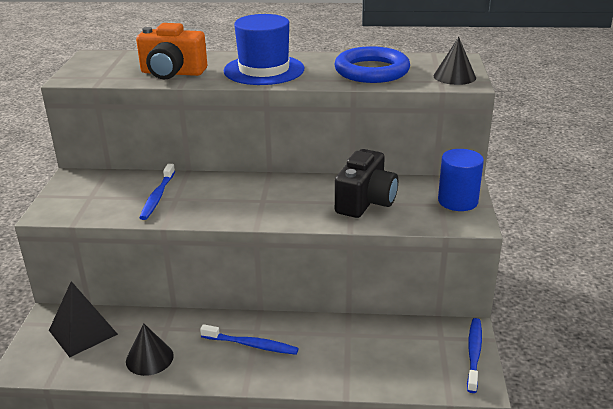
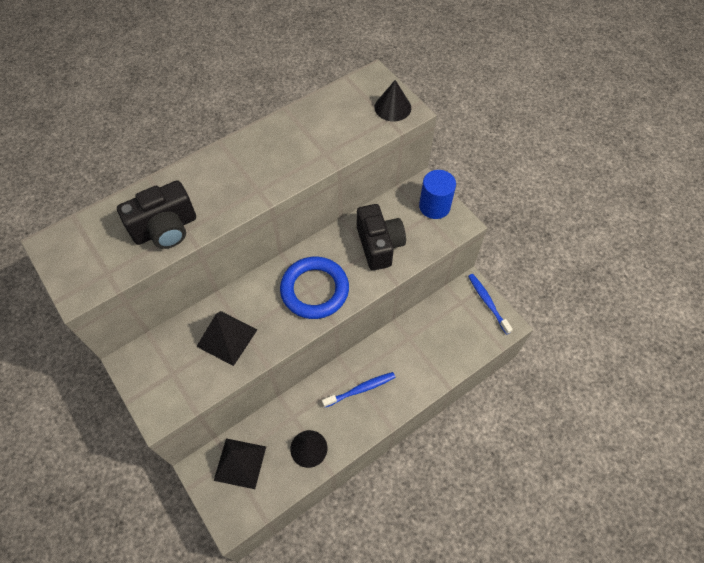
camera: 40 degrees left, 30 degrees up
orange camera [136,23,207,79] -> black camera [117,180,196,249]
blue toothbrush [139,163,175,220] -> black pyramid [196,311,258,366]
blue hat [224,14,304,85] -> none
blue ring [334,46,410,83] -> blue ring moved to [280,257,349,319]

